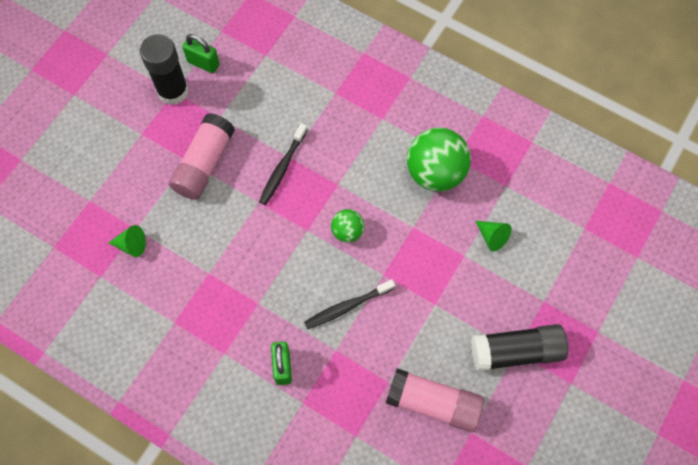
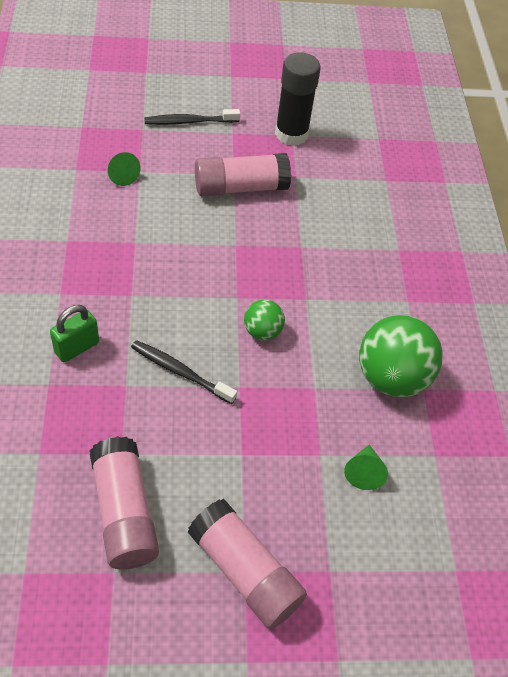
camera: 50 degrees right, 15 degrees down
green padlock [182,34,220,73] -> none
black toothbrush [259,123,307,205] -> black toothbrush moved to [144,109,240,125]
black glue stick [471,324,568,372] -> pink glue stick [188,499,307,629]

